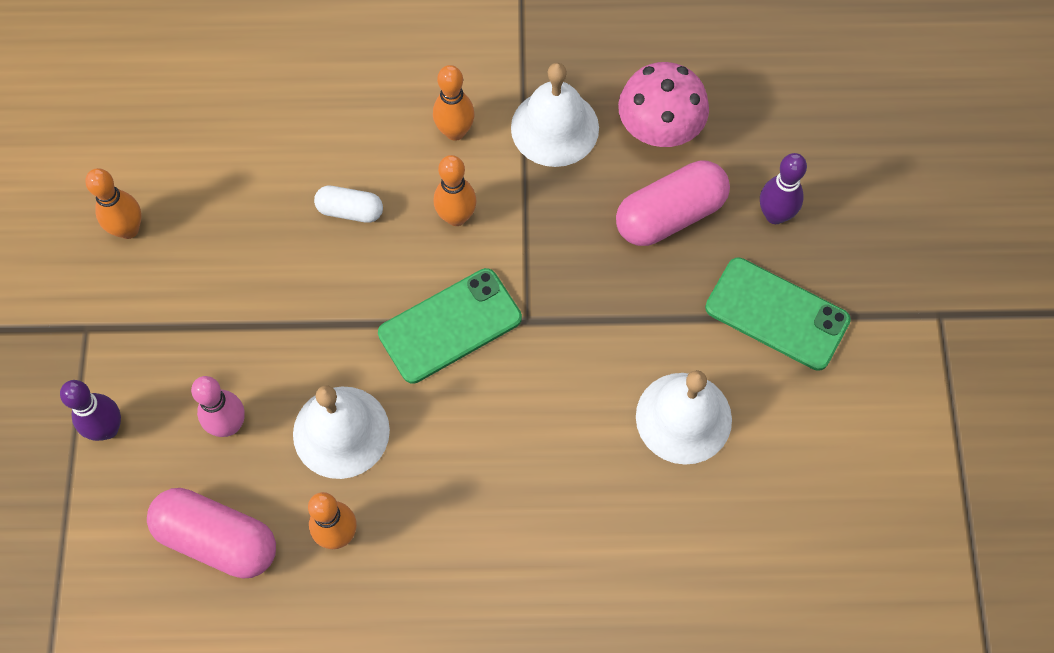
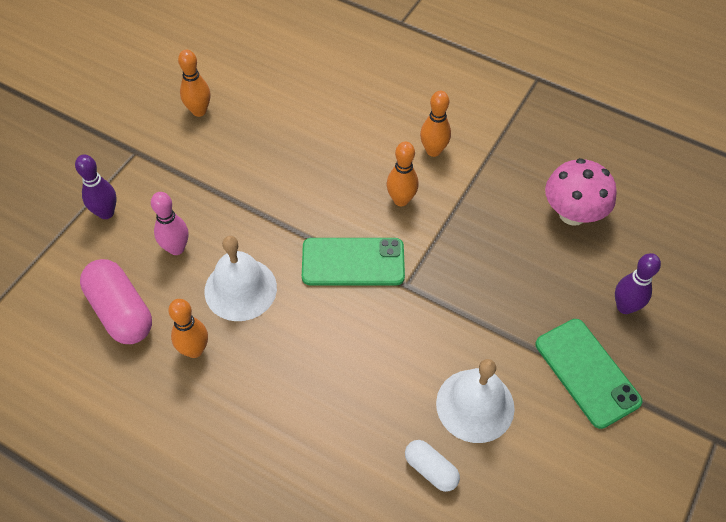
camera: 30 degrees right, 10 degrees down
white capsule [314,186,383,223] -> white capsule moved to [405,440,460,492]
white bell [511,63,599,167] -> none
pink capsule [616,161,730,246] -> none

